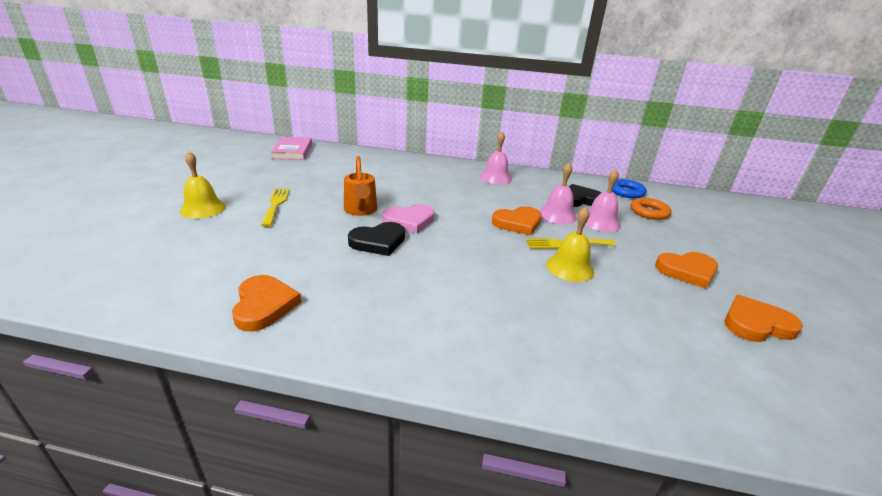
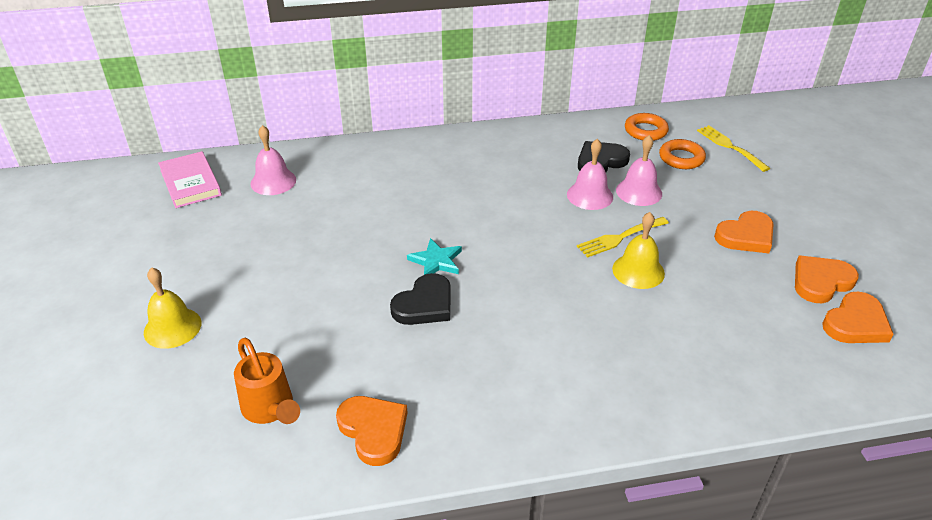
camera: 20 degrees left, 10 degrees up
yellow fork [261,189,290,227] -> yellow fork moved to [697,125,770,172]
orange watering can [344,156,377,216] -> orange watering can moved to [234,337,300,424]
pink heart [382,204,435,234] -> turquoise star [407,238,462,275]
pink bell [480,132,512,184] -> pink bell moved to [250,125,296,195]
orange heart [492,207,542,235] -> orange heart moved to [822,292,894,343]
blue ring [612,179,647,198] -> orange ring [625,113,669,141]

